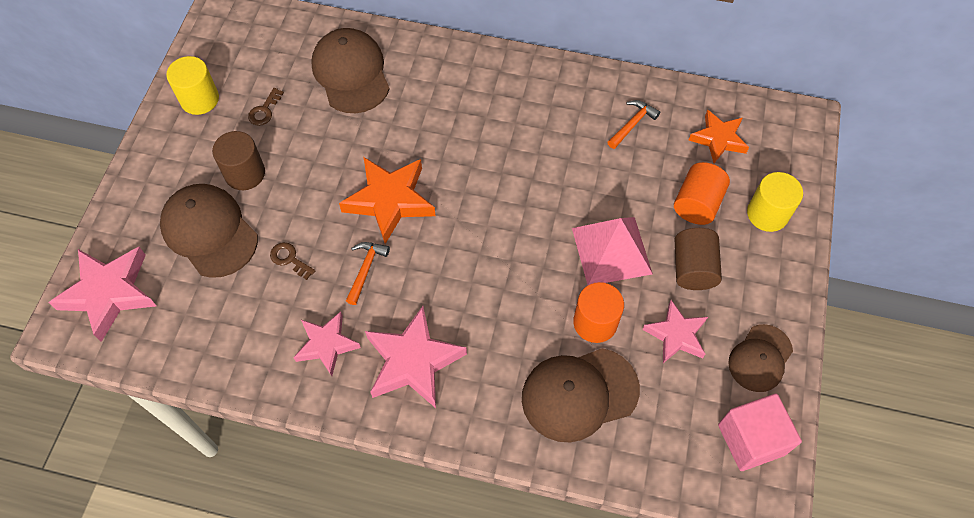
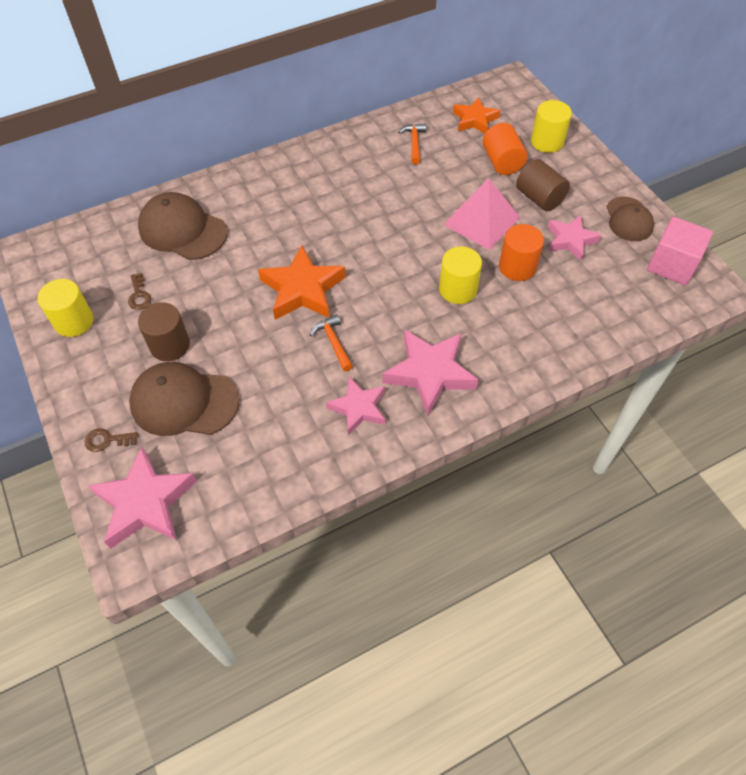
camera: 40 degrees left, 5 degrees down
brown key [270,242,315,280] -> brown key moved to [84,428,138,452]
brown cap [522,348,640,442] -> none
none -> yellow cylinder [439,246,482,304]

